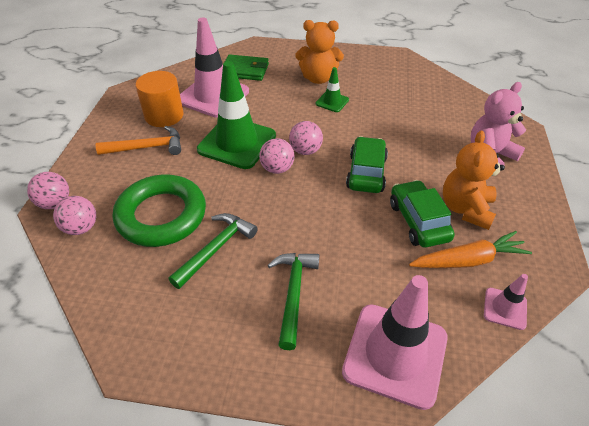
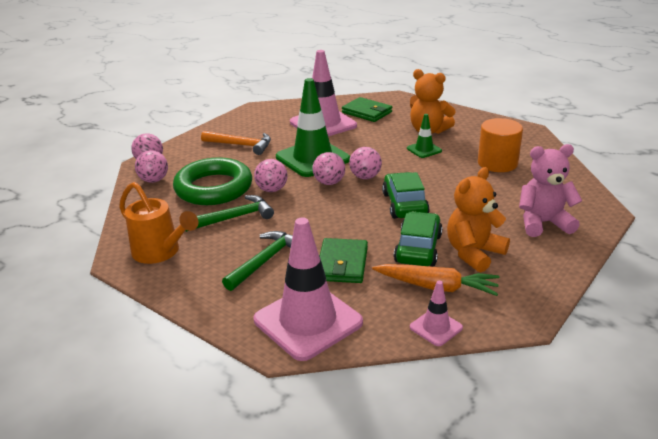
camera: 30 degrees right, 15 degrees down
orange cylinder [135,71,184,127] -> orange cylinder moved to [478,118,523,172]
green car [346,136,388,193] -> green car turned 45 degrees counterclockwise [382,172,430,219]
none -> orange watering can [119,182,198,264]
none -> pink ball [254,159,288,192]
none -> green wallet [320,238,368,283]

